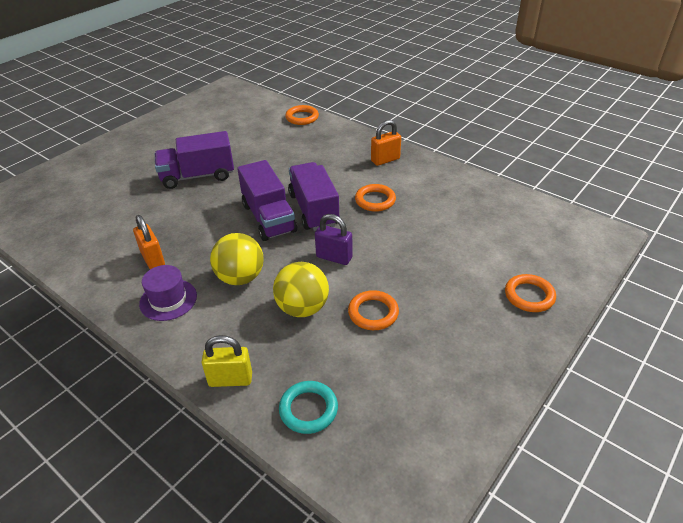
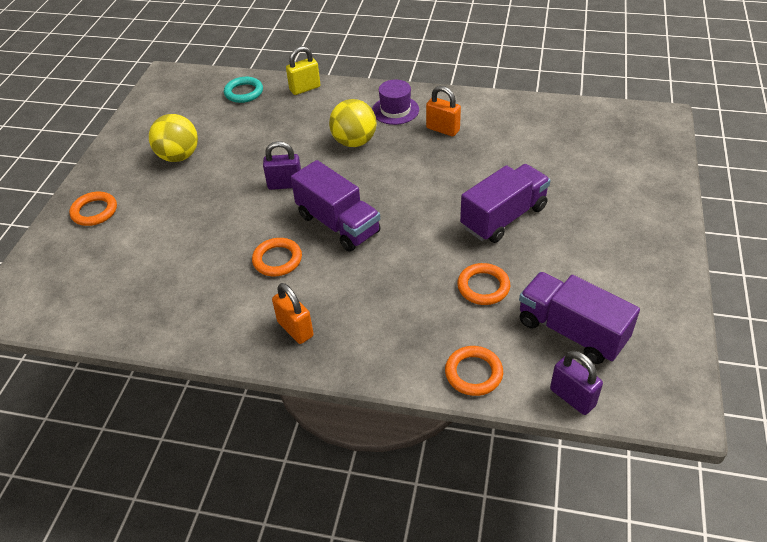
camera: 155 degrees right, 5 degrees up
purple truck [237,160,297,241] -> purple truck moved to [519,272,640,364]
yellow ball [273,262,329,317] -> yellow ball moved to [149,114,198,162]
orange ring [348,290,399,330] -> orange ring moved to [457,263,510,305]
orange padlock [371,120,401,166] -> orange padlock turned 75 degrees counterclockwise [272,283,314,344]
none -> purple padlock [550,351,603,415]

